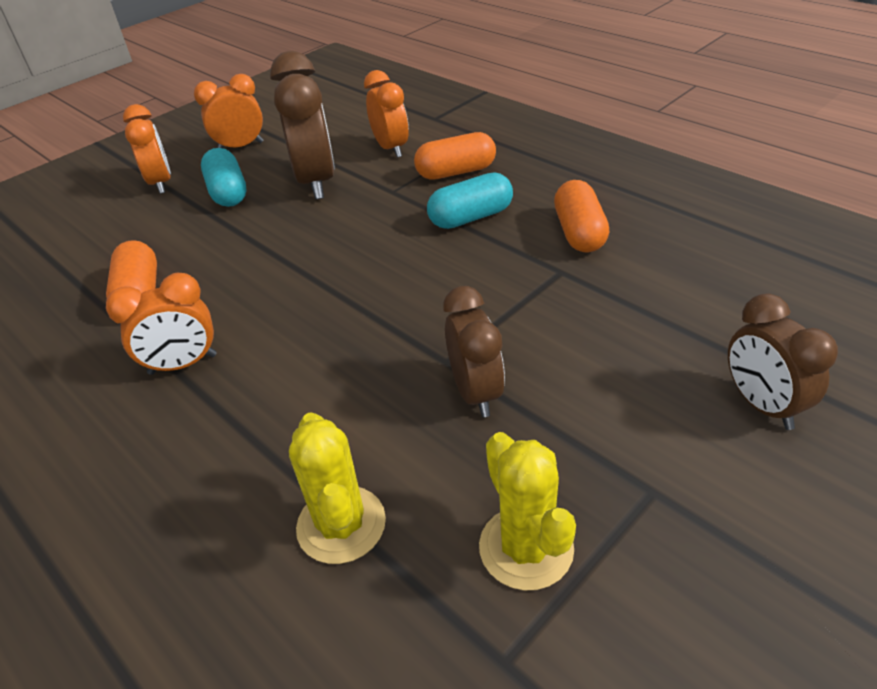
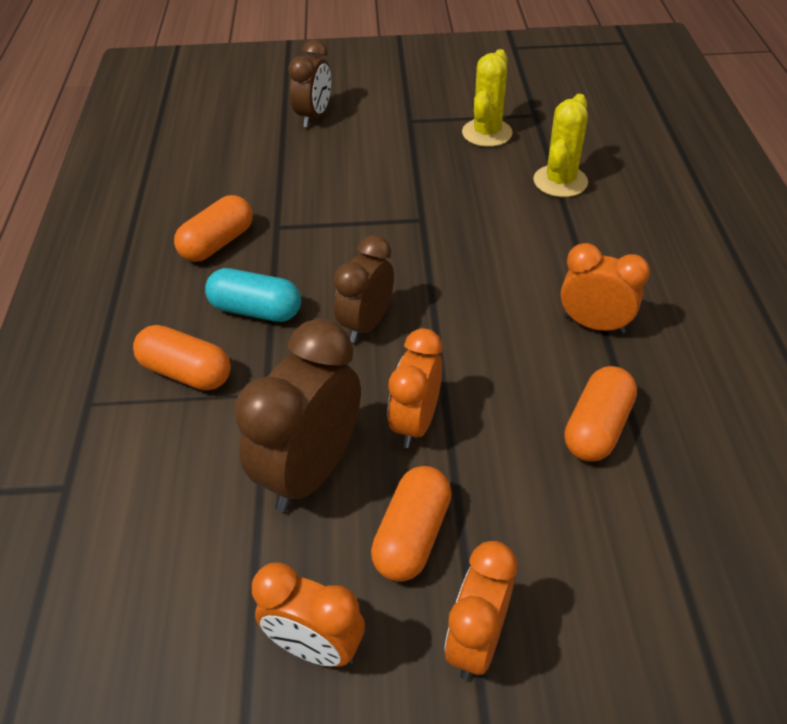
camera: 140 degrees left, 5 degrees up
turquoise capsule [201,148,246,207] -> orange capsule [371,466,451,582]
orange clock [364,70,409,158] -> orange clock moved to [387,328,442,448]
brown clock [443,286,505,417] -> brown clock moved to [334,235,394,343]

